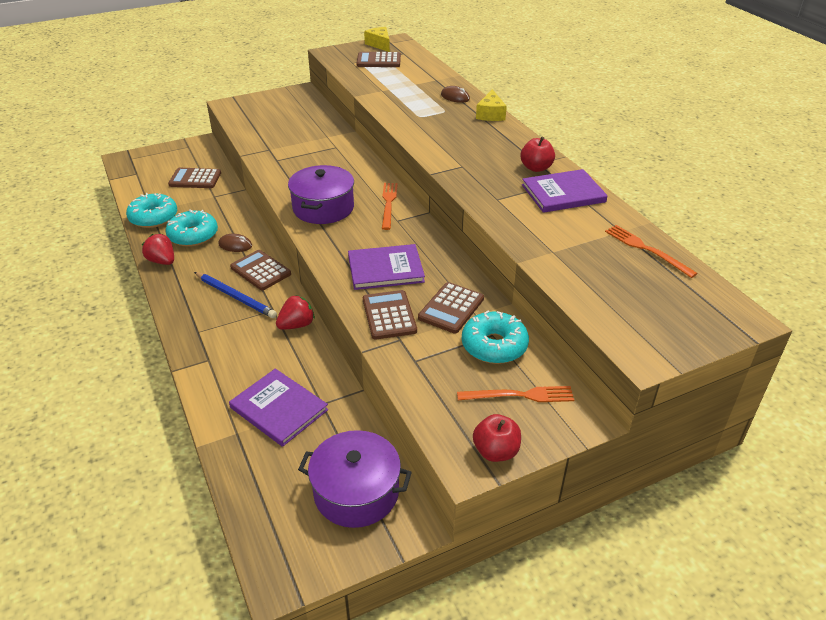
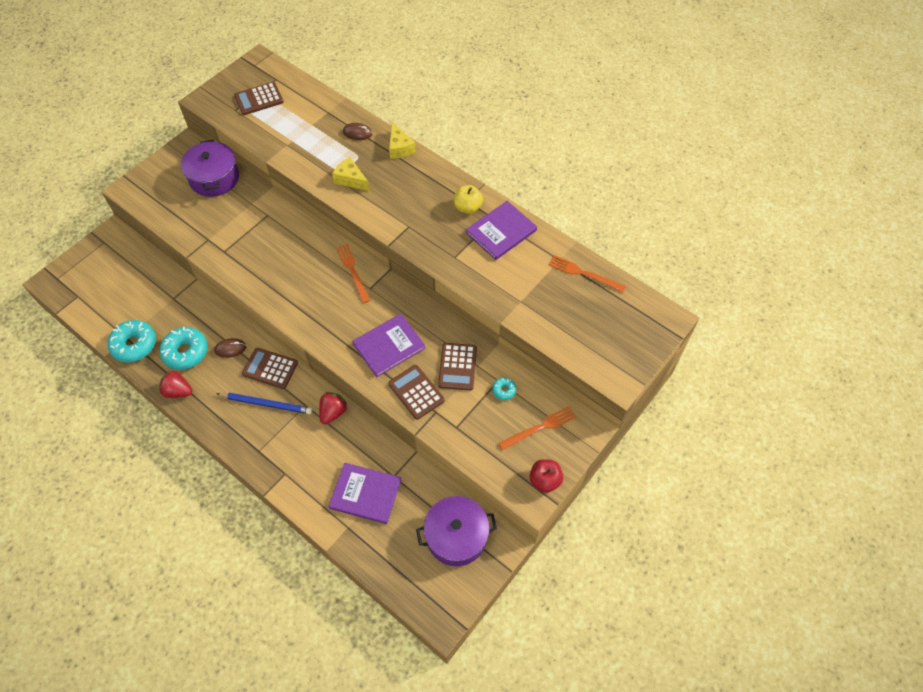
camera: 25 degrees left, 20 degrees up
brown calculator [168,168,221,188] -> none
purple pot [288,165,354,224] -> purple pot moved to [181,140,239,197]
yellow cheese [364,27,390,52] -> yellow cheese moved to [332,157,370,191]
turquoise donut [462,310,529,364] -> turquoise donut [492,378,516,400], size x0.47
red apple [521,137,555,172] -> yellow apple [454,185,483,214]

